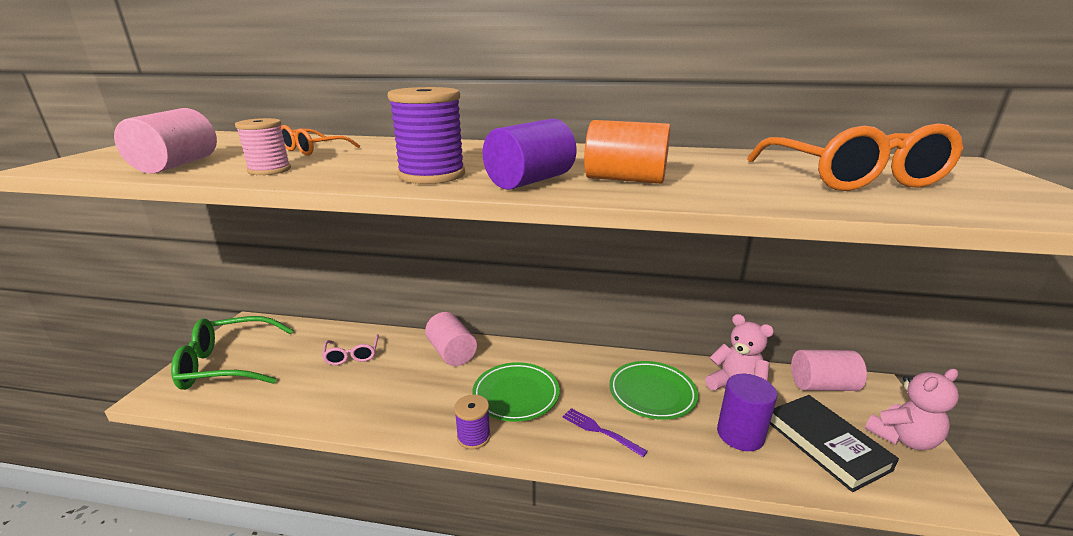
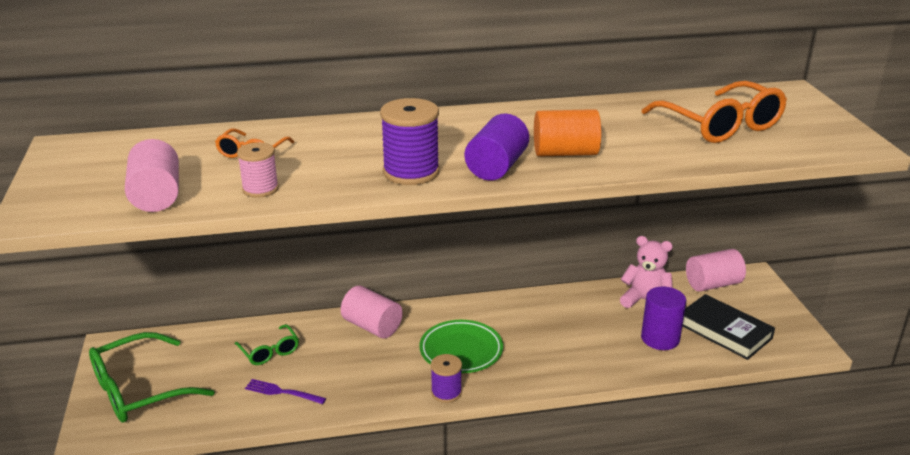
camera: 20 degrees left, 5 degrees up
pink glasses [322,334,379,365] -> green glasses [235,324,299,365]
purple fork [563,408,648,457] -> purple fork moved to [245,379,326,404]
green plate [609,361,698,420] -> none
pink teddy bear [865,368,959,450] -> none

